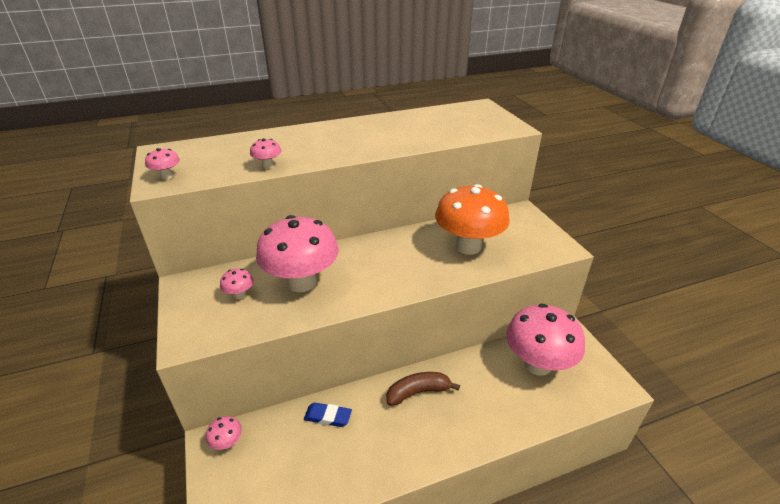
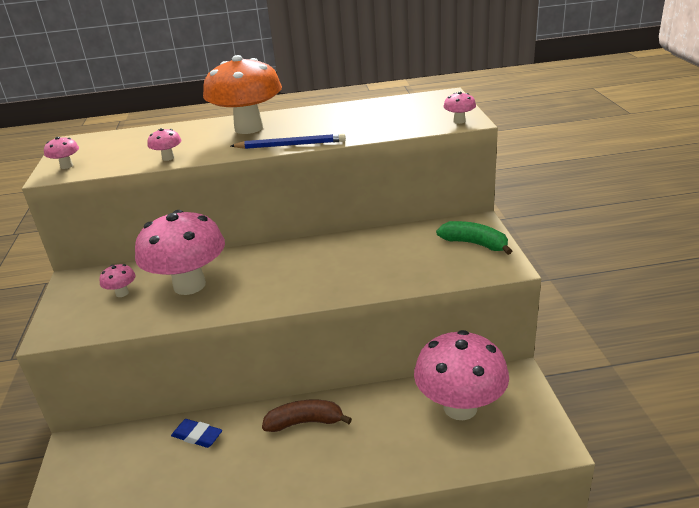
camera: 15 degrees right, 5 degrees down
pink mushroom [206,416,242,450] -> pink mushroom moved to [443,92,476,124]
orange mushroom [435,184,510,255] -> orange mushroom moved to [203,55,282,134]
none -> blue pencil [231,134,346,149]
none -> green banana [436,221,512,255]

